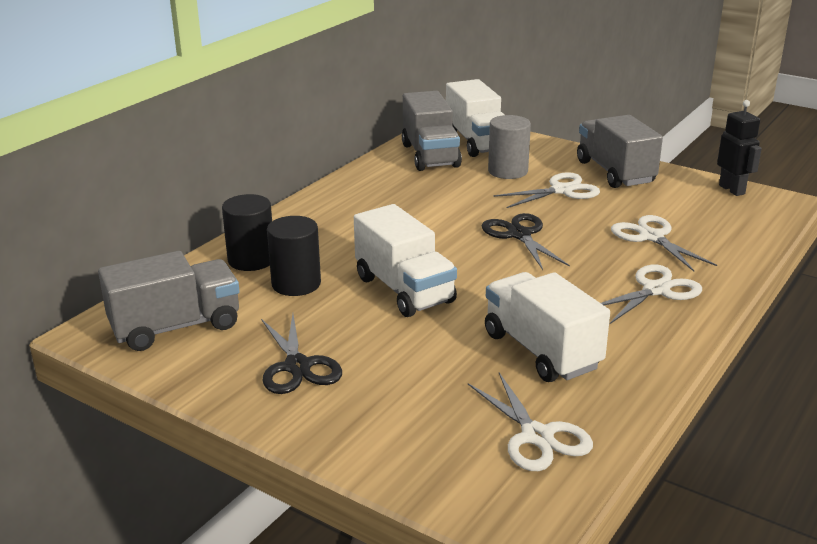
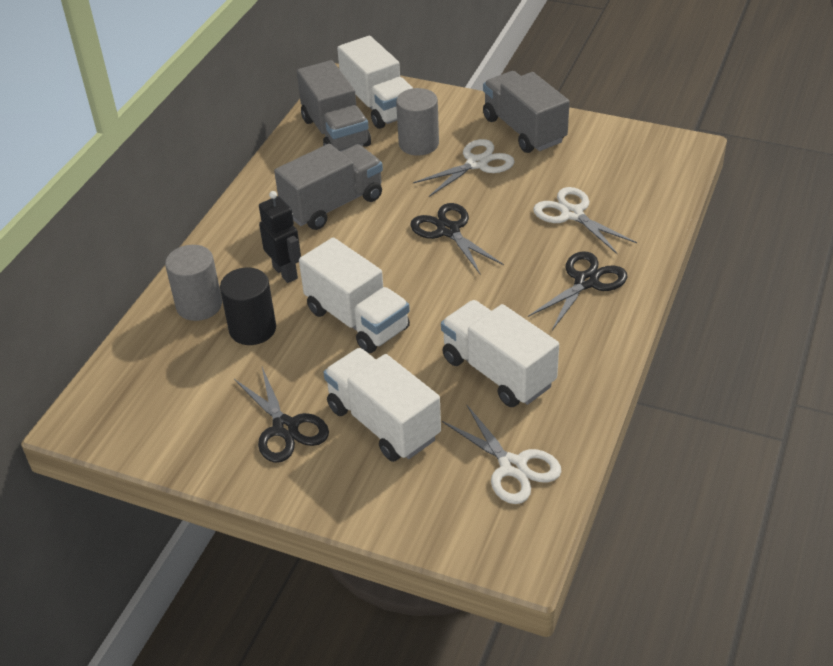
camera: 10 degrees left, 15 degrees up
grey truck [98,251,240,351] -> grey truck moved to [274,144,383,230]
black cylinder [222,194,272,271] -> grey cylinder [165,245,222,321]
white scissors [601,264,702,325] -> black scissors [528,251,627,330]
black robot [717,100,762,196] -> black robot moved to [259,191,301,283]
none -> white truck [323,348,441,462]

